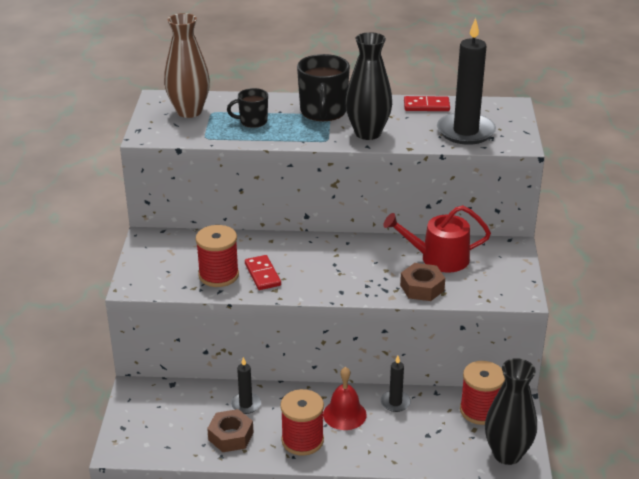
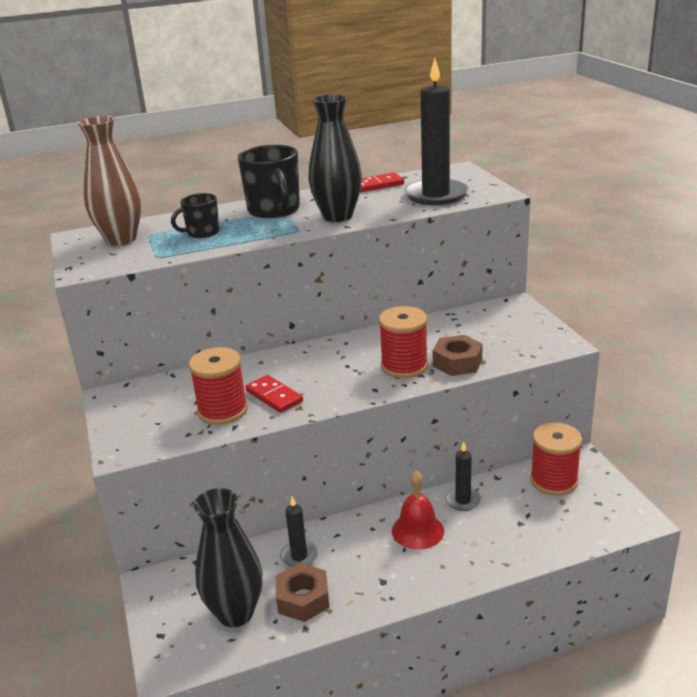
camera: 20 degrees left, 5 degrees down
red spool [280,389,324,456] -> red spool moved to [379,306,428,378]
red watering can [383,205,491,273] -> none
black vase [485,358,537,465] -> black vase moved to [194,488,263,627]

